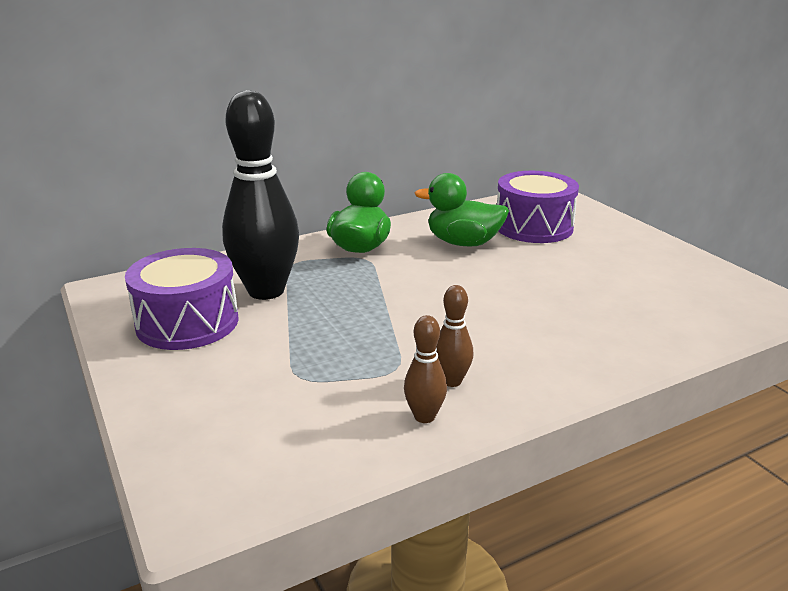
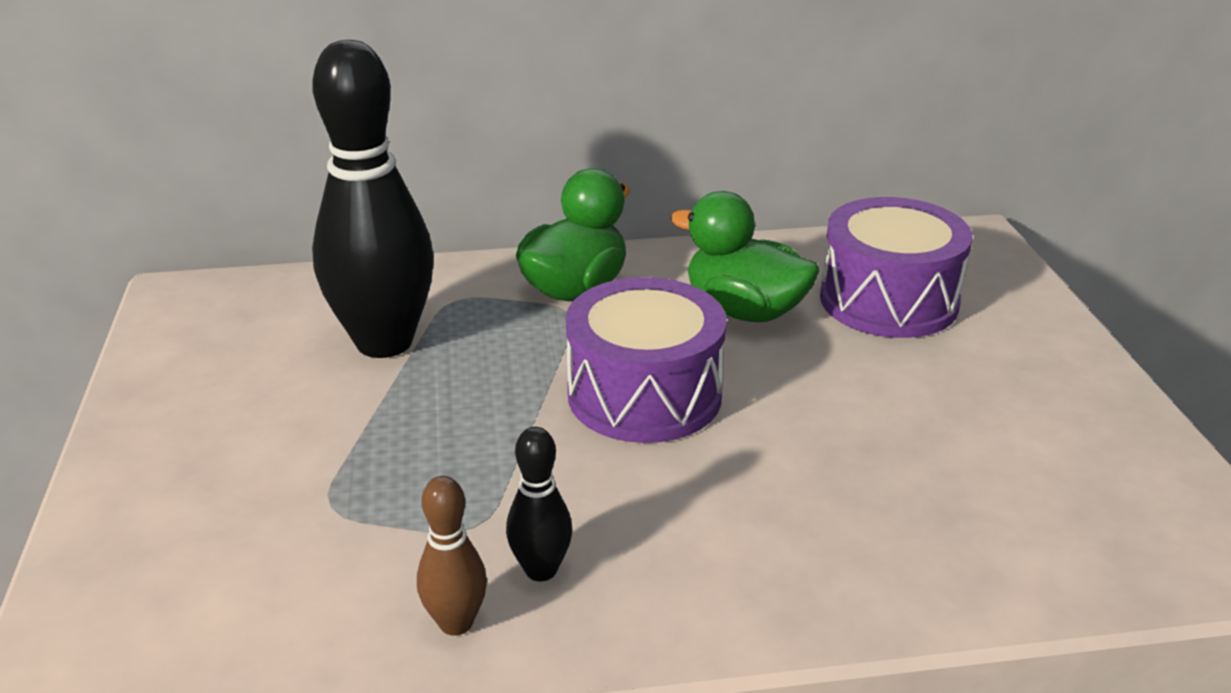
camera: 20 degrees right, 5 degrees up
purple drum [125,248,239,350] -> purple drum moved to [566,277,727,443]
brown bowling pin [436,285,473,387] -> black bowling pin [506,427,572,581]

